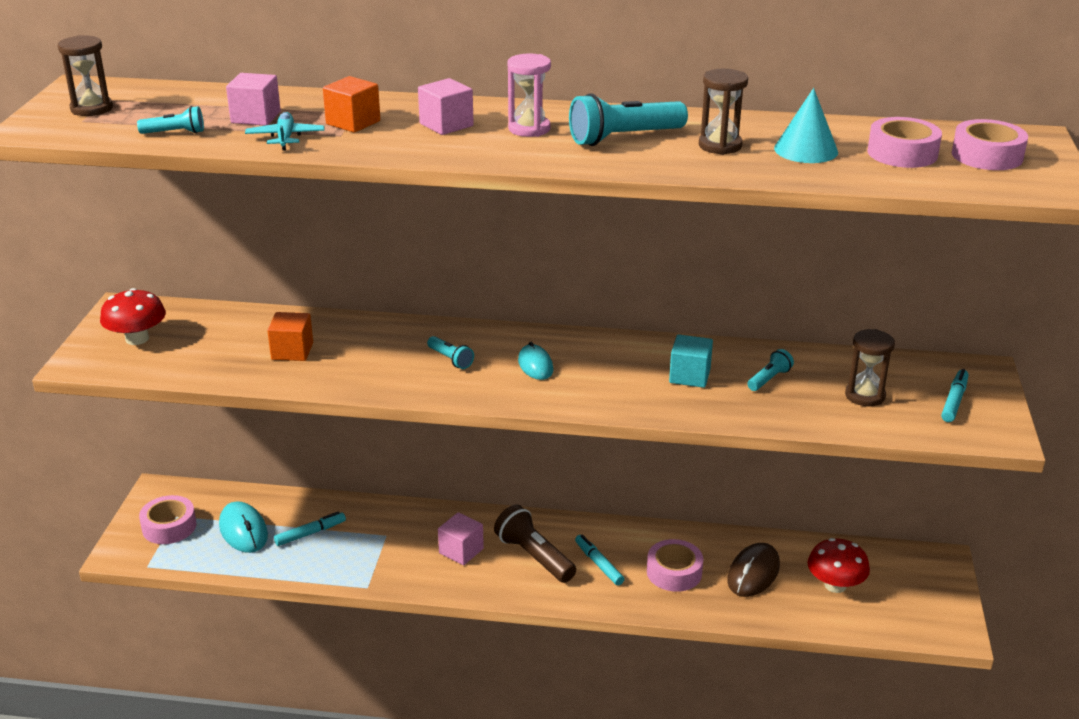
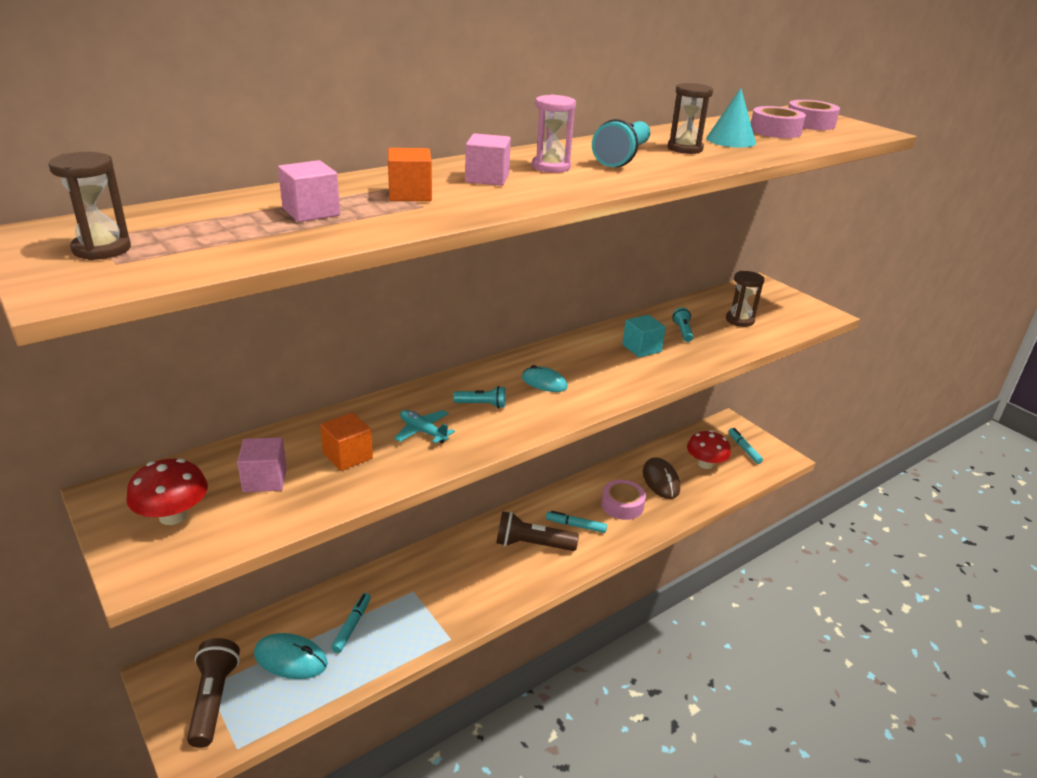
camera: 45 degrees left, 0 degrees up
turquoise flashlight [137,106,204,134] -> none
pink tape [139,495,196,544] -> brown flashlight [187,638,240,748]
turquoise plane [245,112,325,151] -> turquoise plane moved to [394,410,455,444]
pink cube [438,512,484,565] -> pink cube moved to [237,437,287,492]
turquoise marker [941,369,968,422] -> turquoise marker moved to [728,428,763,464]

